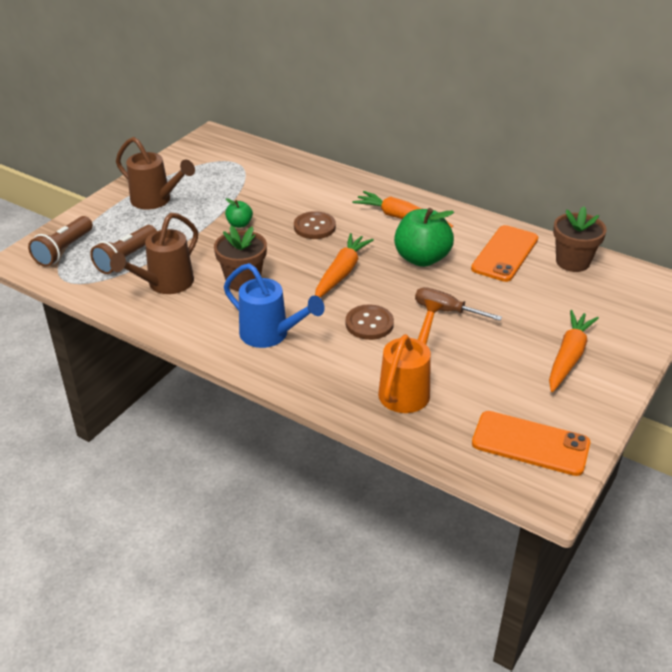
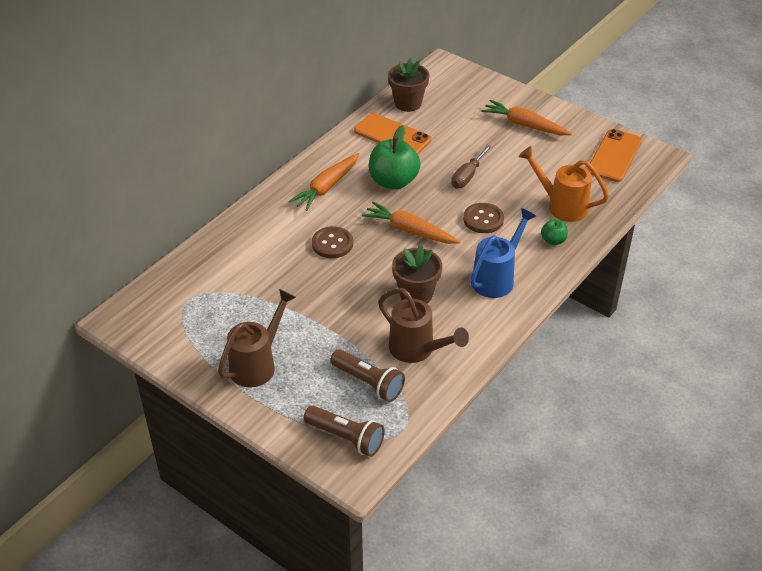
camera: 85 degrees left, 5 degrees up
green apple [225,198,253,228] -> green apple moved to [541,219,568,245]

